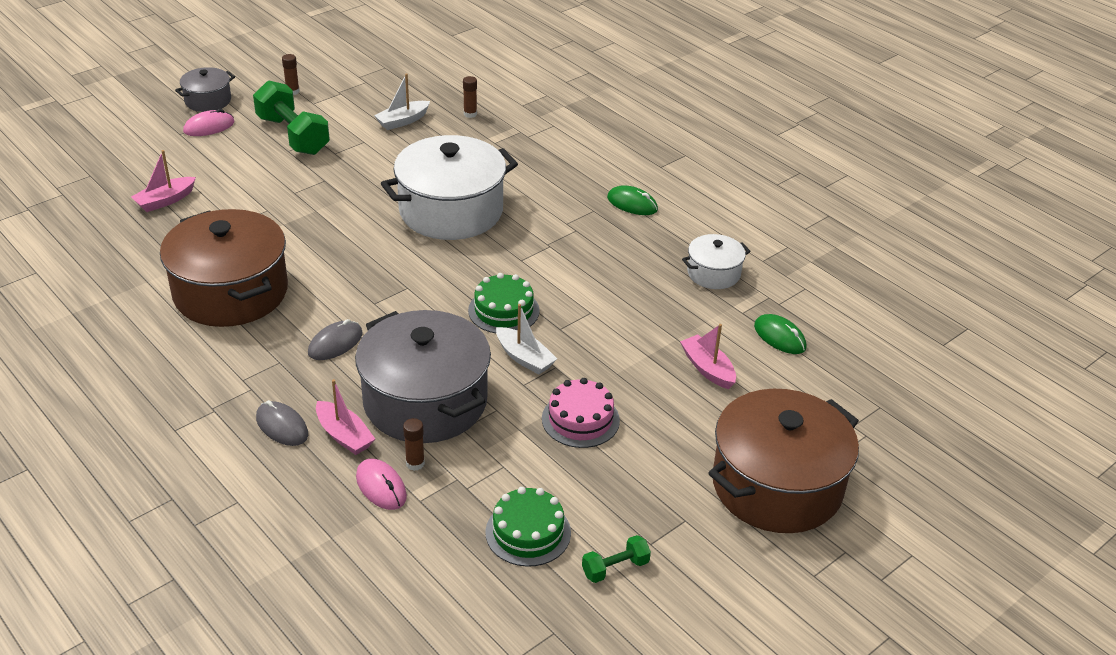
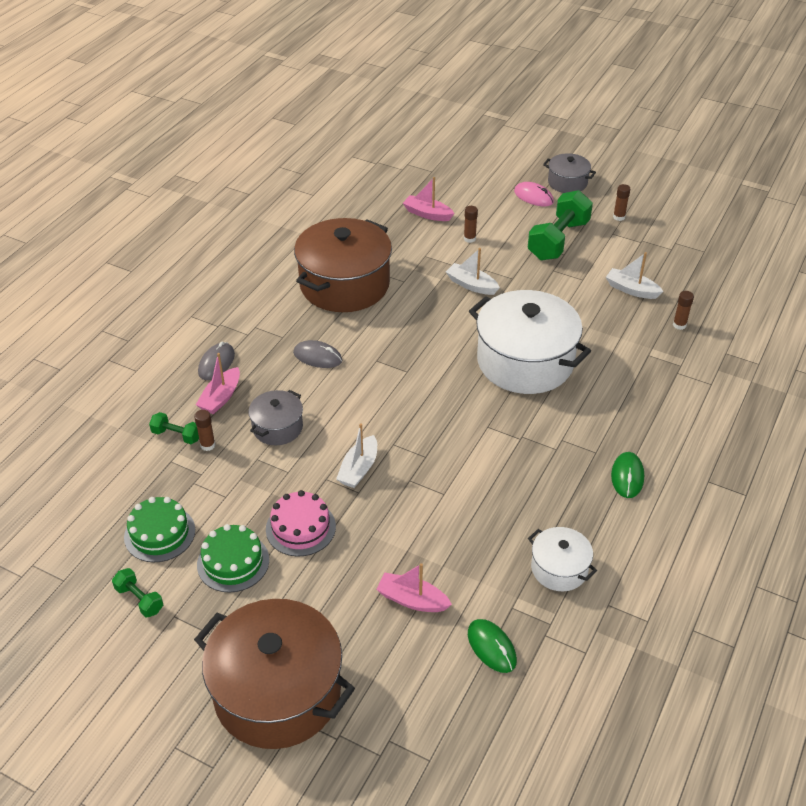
camera: 70 degrees right, 5 degrees up
grey pot [355,310,491,443] -> grey pot [248,390,303,445], size x0.49
pink mouse [356,459,407,510] -> green dumbbell [149,412,199,444]
green cake [468,273,540,333] -> green cake moved to [197,524,269,593]
pink boat [680,324,736,389] -> pink boat turned 105 degrees counterclockwise [376,563,452,612]
green mouse [754,314,806,354] -> green mouse turned 60 degrees counterclockwise [468,619,517,673]
none -> white boat [446,248,500,295]
none -> brown glue stick [464,206,478,243]

